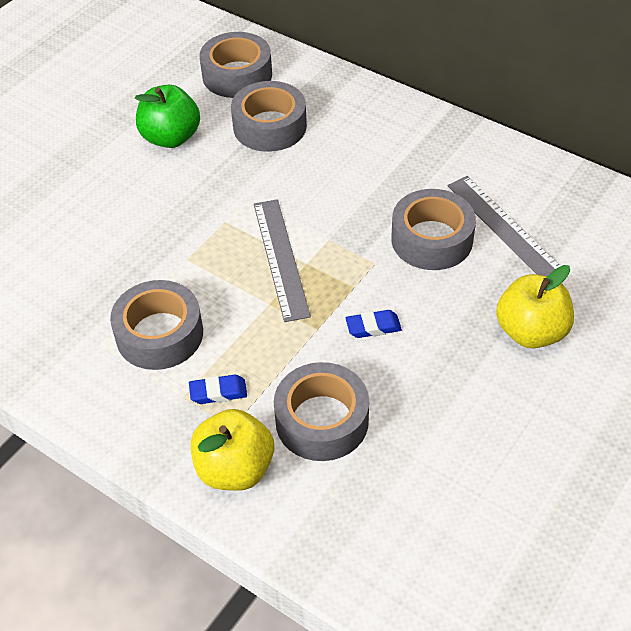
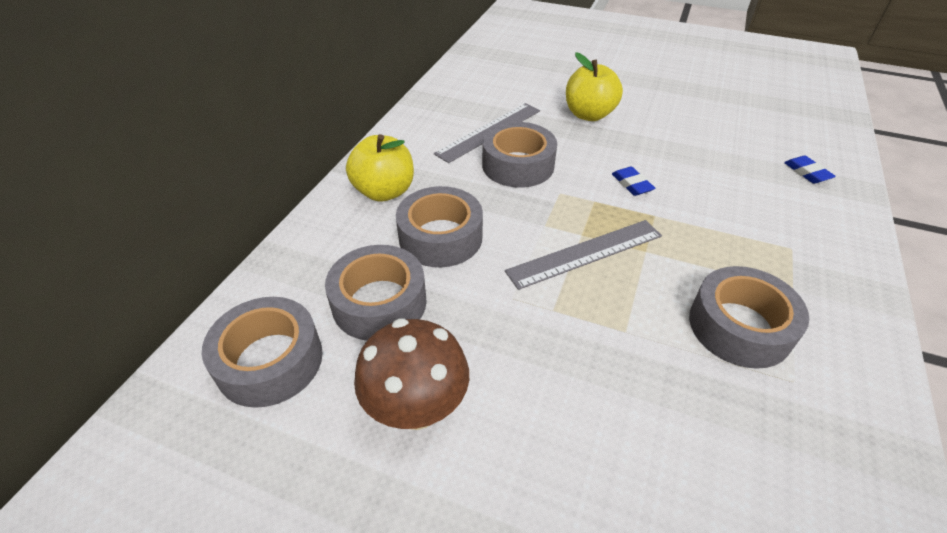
camera: 105 degrees left, 5 degrees down
green apple [135,85,200,148] -> brown mushroom [354,318,469,430]
blue eraser [189,375,247,404] -> blue eraser moved to [784,156,836,184]
yellow apple [191,409,274,491] -> yellow apple moved to [346,134,414,202]
grey tape [274,362,369,461] -> grey tape moved to [396,186,483,267]

